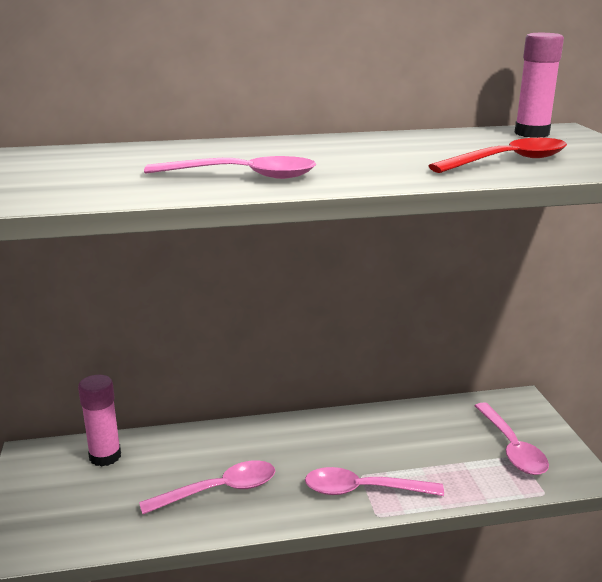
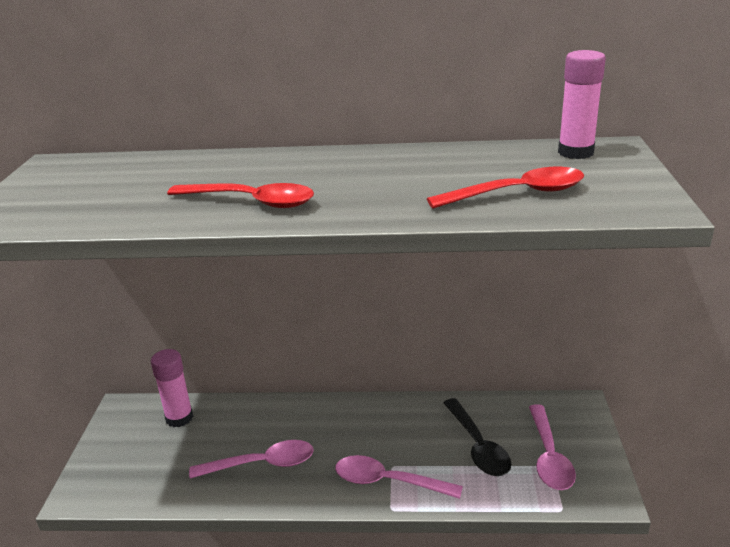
camera: 15 degrees right, 5 degrees up
pink spoon [144,156,316,179] -> red spoon [167,183,314,208]
none -> black spoon [443,398,511,476]

